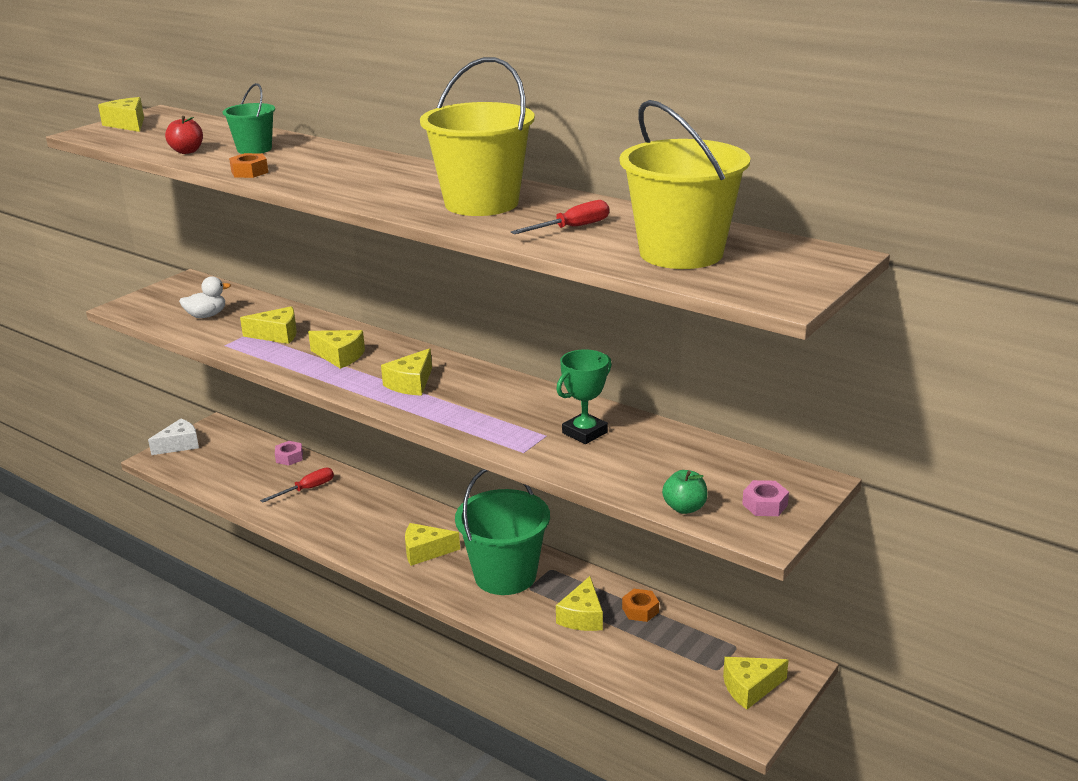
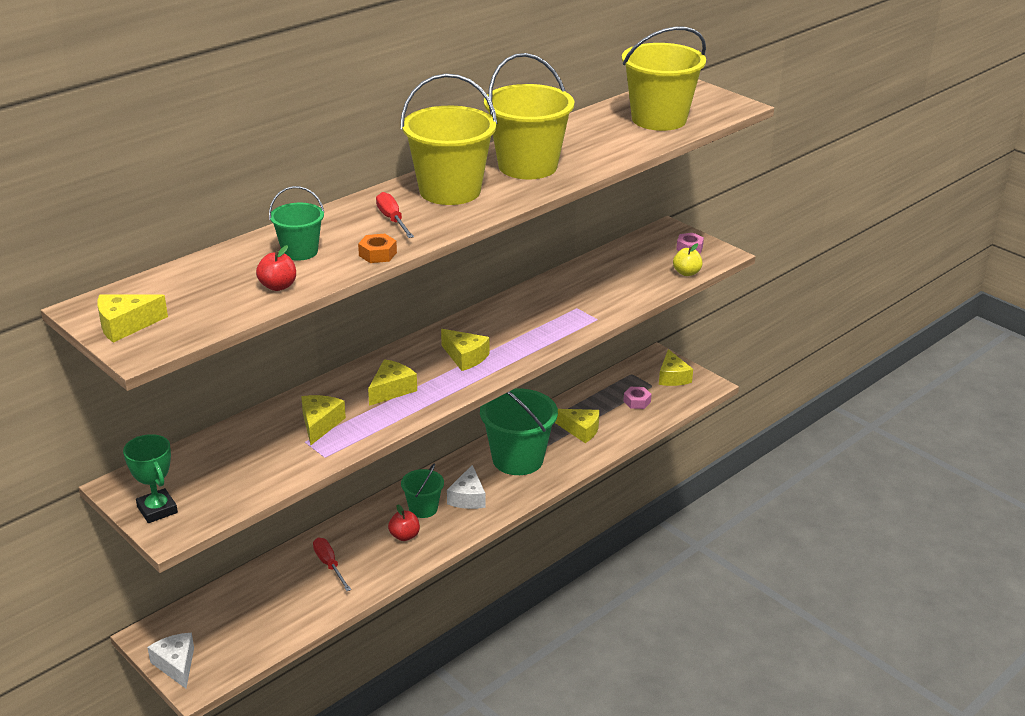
camera: 80 degrees left, 5 degrees up
white duck [179,276,231,318] -> none
pink nut [275,441,303,466] -> pink nut moved to [624,387,652,409]
yellow cheese [405,523,460,566] -> white cheese [447,465,485,509]
red screwdriver [510,200,609,234] -> red screwdriver moved to [376,192,414,238]
green trophy [556,349,612,444] -> green trophy moved to [123,434,178,523]
orange nut [622,589,659,622] -> none
green apple [662,470,708,514] -> yellow apple [673,243,703,276]
none -> red apple [388,504,420,541]
none -> yellow bucket [400,73,498,205]
none -> green bucket [401,464,444,518]

